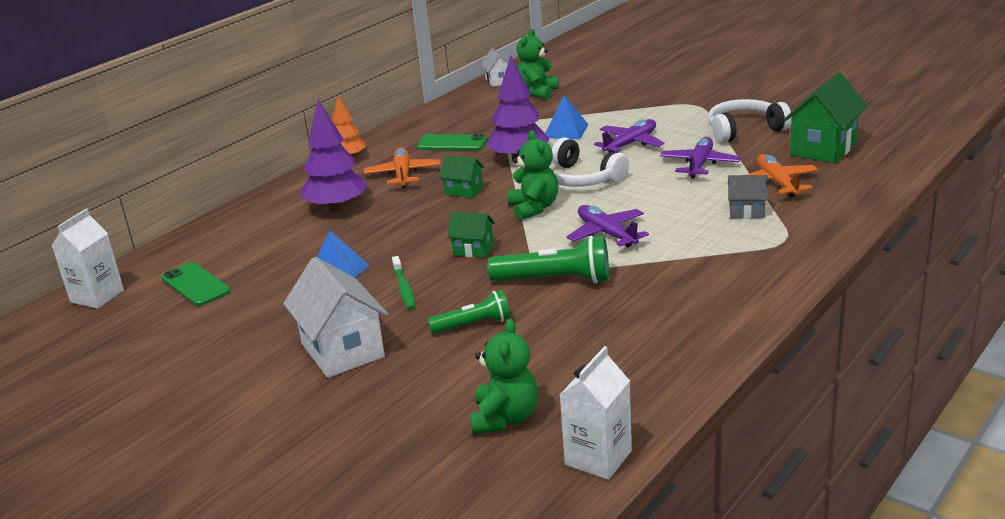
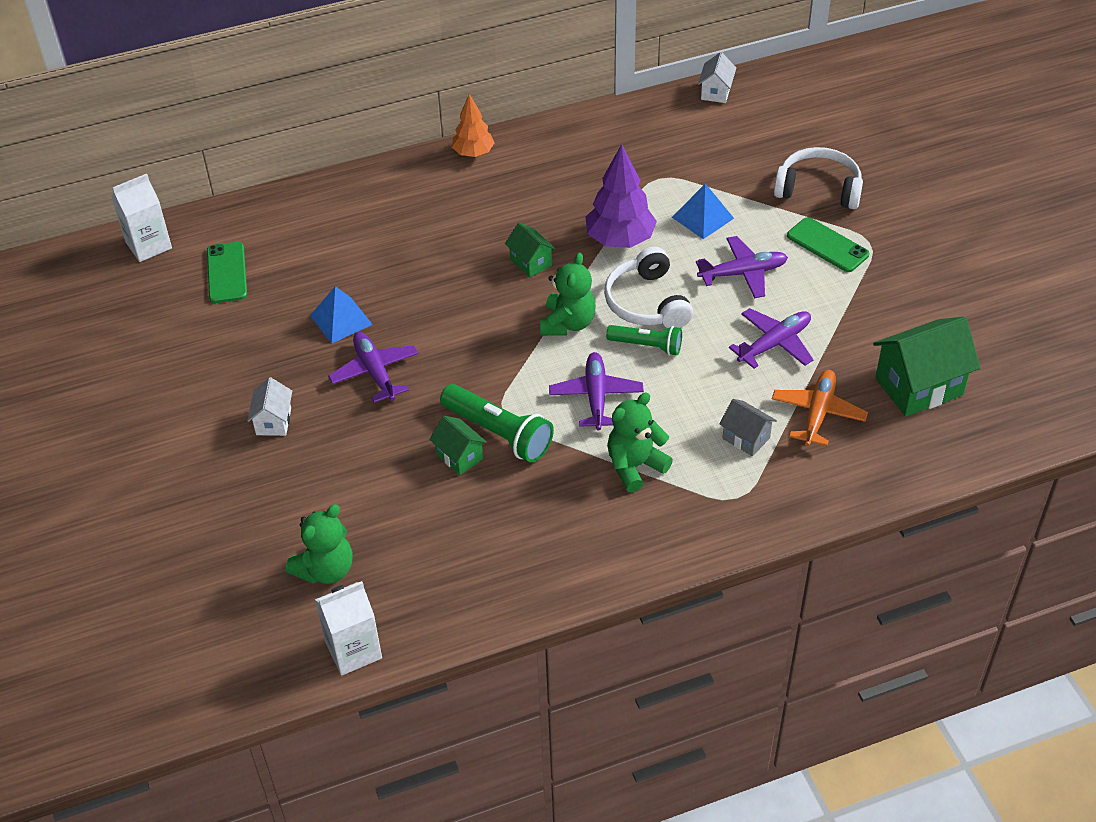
camera: 30 degrees right, 20 degrees up
white house [283,257,388,378] -> white house [247,377,292,436], size x0.53
purple tree [302,100,367,212] -> none
orange plane [364,147,441,188] -> none
green toothbrush [392,256,416,310] -> purple plane [328,332,419,403]
green phone [417,134,487,150] -> green phone moved to [787,217,869,272]
green flashlight [428,290,511,334] -> green flashlight moved to [606,325,682,356]
green house [447,212,495,258] -> green house moved to [429,416,487,475]
green teddy bear [517,29,559,99] -> green teddy bear moved to [607,393,673,492]
white headphones [708,99,792,143] -> white headphones moved to [774,147,863,209]

